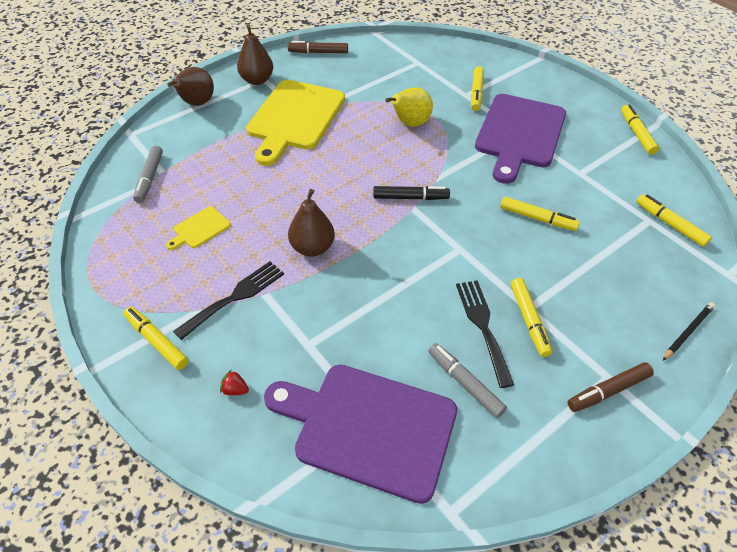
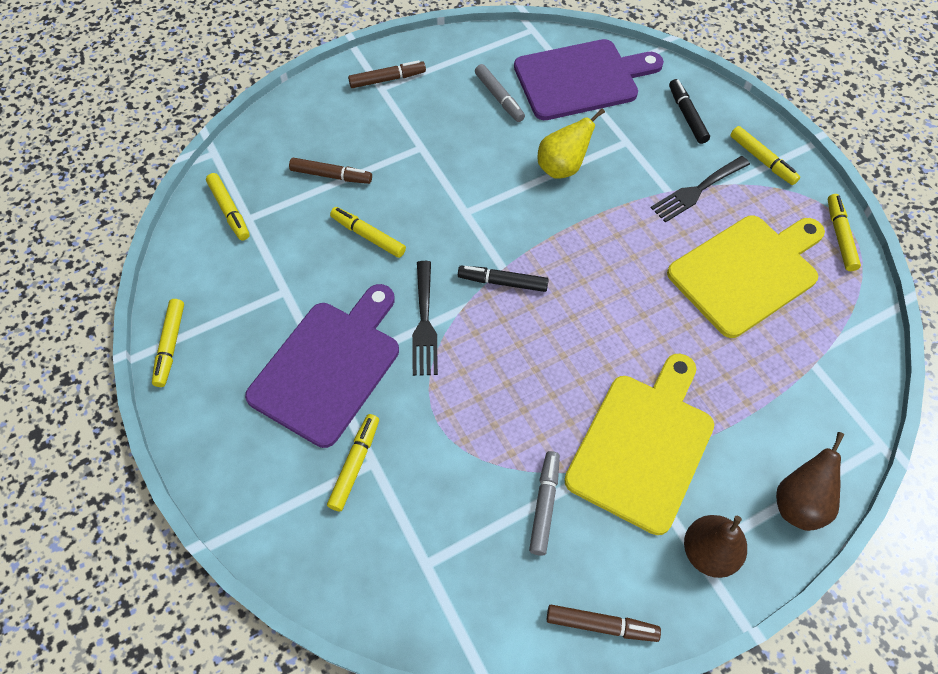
camera: 170 degrees left, 10 degrees up
grey marker [133,146,163,203] -> grey marker moved to [529,451,560,556]
yellow cutting board [166,206,231,250] -> yellow cutting board [667,216,825,338], size x2.34
red strawberry [220,370,249,395] -> black marker [669,79,710,144]
purple cutting board [264,365,457,504] -> purple cutting board turned 45 degrees counterclockwise [514,39,664,120]
brown pear [288,189,335,257] -> none
yellow pear [385,87,433,127] -> yellow pear moved to [537,108,605,179]
black fork [456,280,514,388] -> black fork moved to [412,261,438,376]
yellow marker [511,278,552,357] -> yellow marker moved to [828,194,861,271]
black pencil [663,302,715,360] -> none
none -> brown marker [289,158,372,184]

